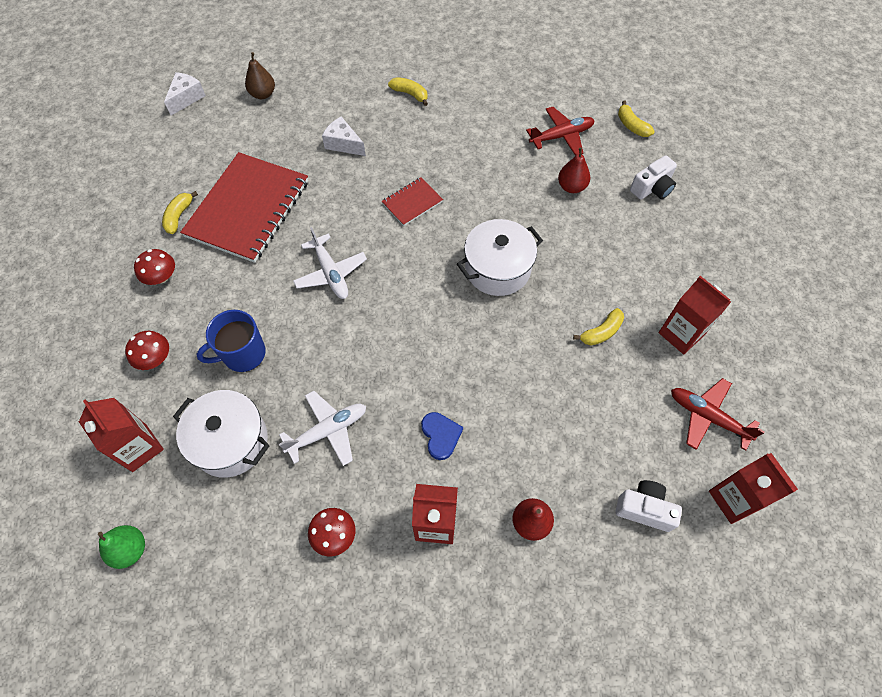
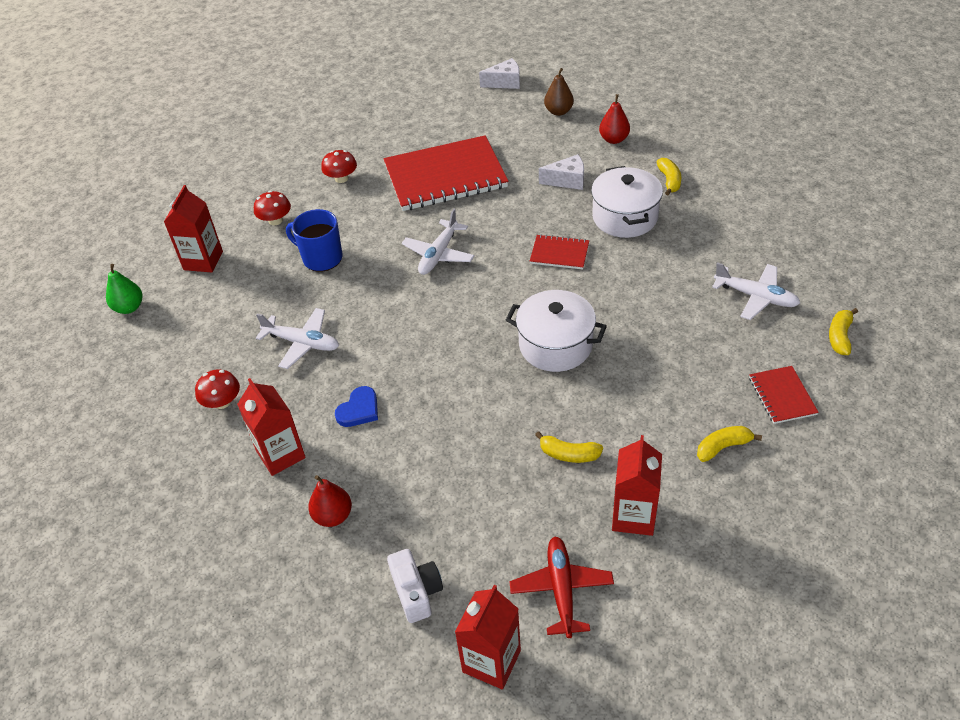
camera: 55 degrees right, 15 degrees down
yellow banana [162,191,198,234] -> yellow banana moved to [697,426,762,462]
white pot [173,390,270,478] -> white pot moved to [591,166,663,238]
white cheese [322,116,366,156] -> white cheese turned 90 degrees clockwise [539,154,584,190]
red plane [526,107,595,156] -> white plane [712,262,800,320]
red pear [558,147,590,193] -> red pear moved to [599,94,630,144]
white camera [630,155,677,200] -> red notebook [749,366,819,424]

